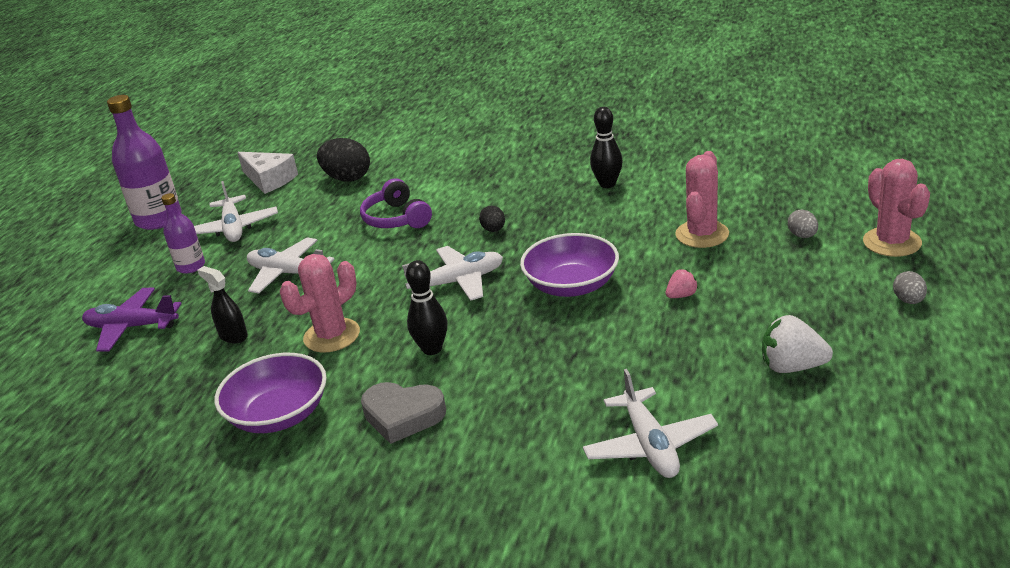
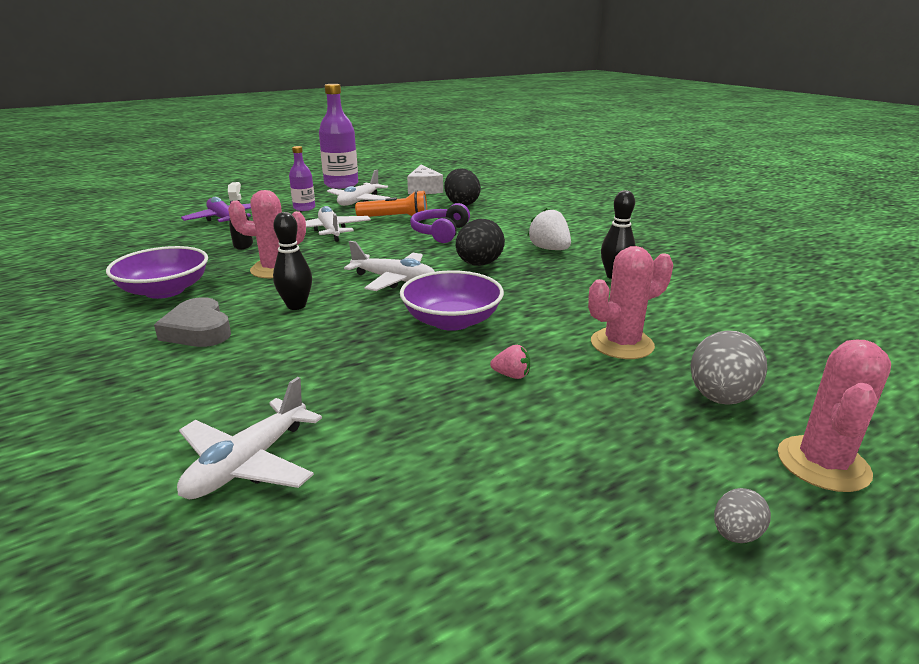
camera: 40 degrees right, 5 degrees down
black egg [479,206,505,232] -> black egg [456,219,505,266], size x1.90
white strawberry [762,315,833,373] -> white strawberry moved to [527,208,571,250]
grey egg [788,209,818,238] -> grey egg [691,330,767,405], size x1.90
none -> orange flashlight [355,190,427,217]

